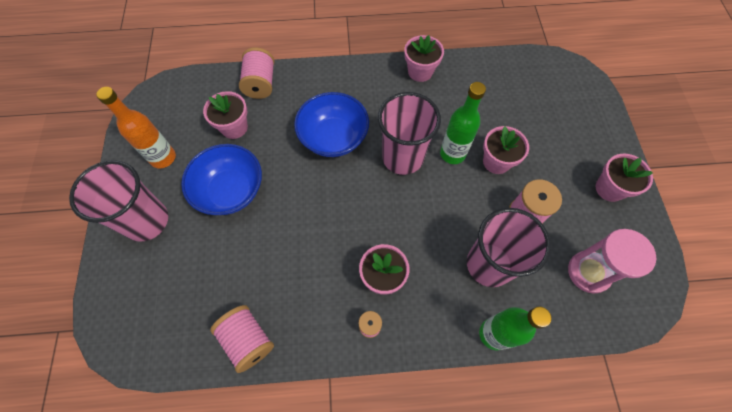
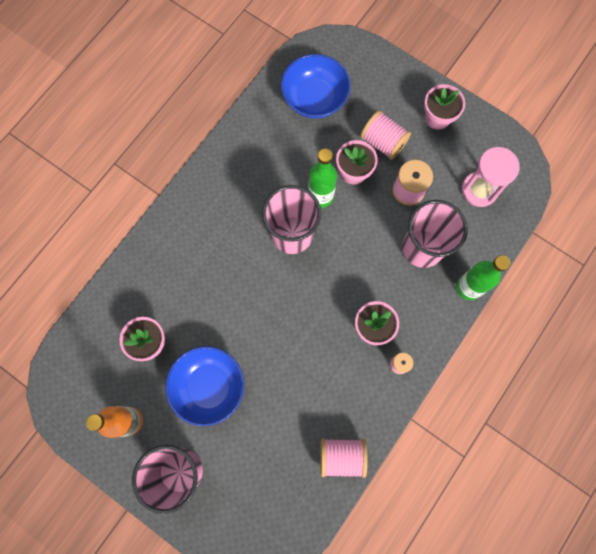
camera: 50 degrees left, 10 degrees up
pink spool [239,47,274,99] -> pink spool moved to [360,110,411,160]
blue bowl [294,92,369,157] -> blue bowl moved to [281,54,351,119]
pink flower pot [404,35,444,82] -> none

